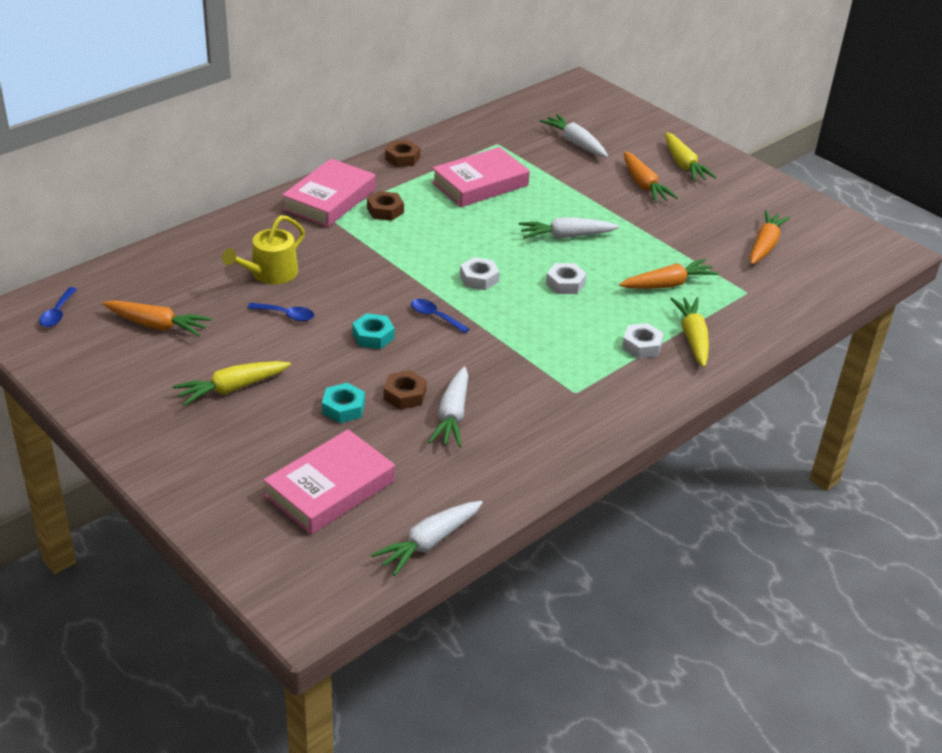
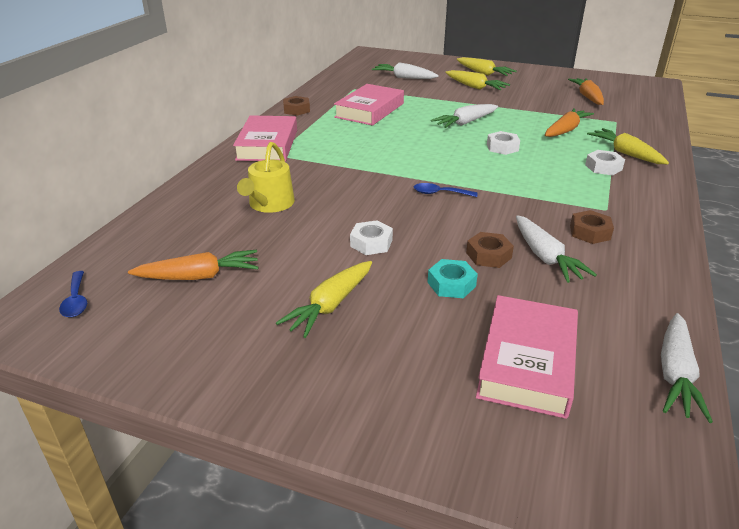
camera: 25 degrees left, 5 degrees down
blue spoon [248,303,314,321] -> none
turquoise nut [352,313,395,349] -> none
brown nut [367,191,404,221] -> brown nut moved to [570,210,614,244]
white nut [460,257,500,290] -> white nut moved to [350,220,393,255]
orange carrot [624,151,678,203] -> yellow carrot [445,70,510,90]

